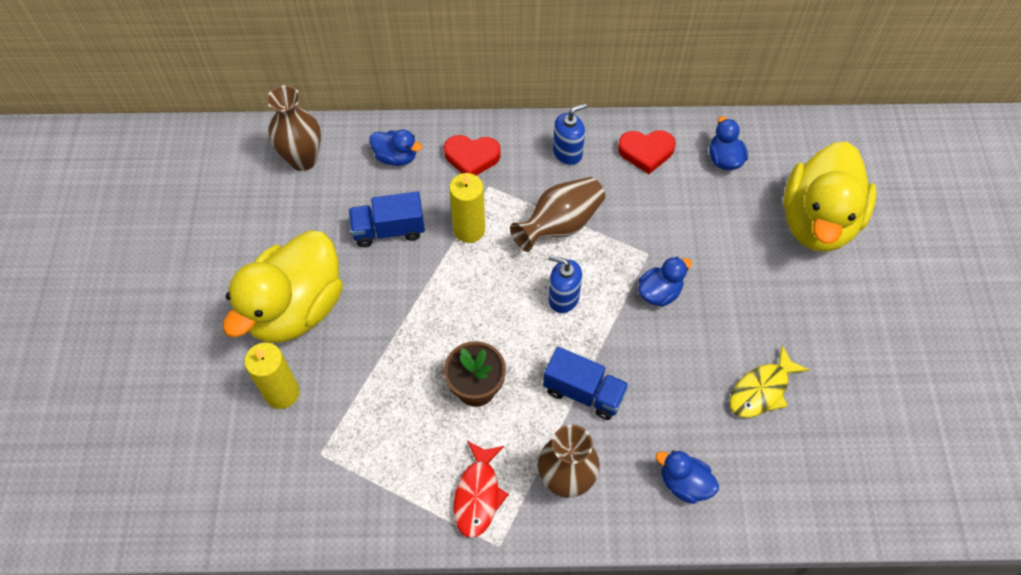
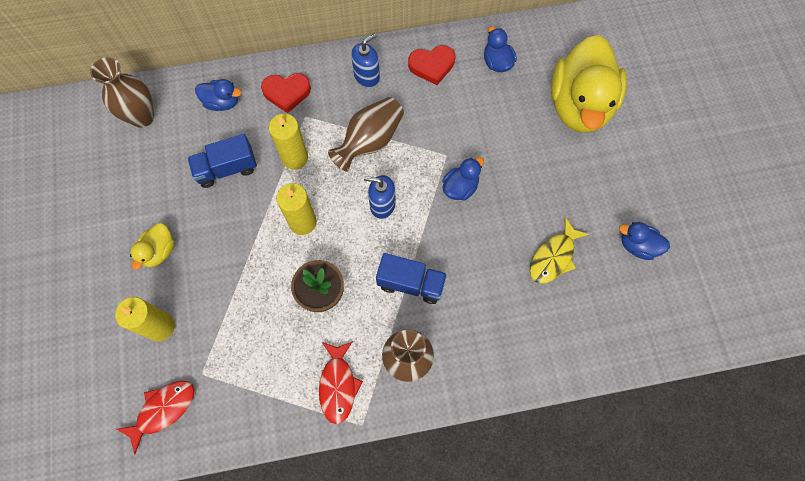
camera: 10 degrees left, 10 degrees up
yellow duck [223,230,343,343] -> yellow duck [130,223,174,270], size x0.44
blue duck [656,450,719,504] -> blue duck moved to [619,222,670,260]
none -> red fish [117,380,194,455]
none -> yellow candle [276,183,317,235]

